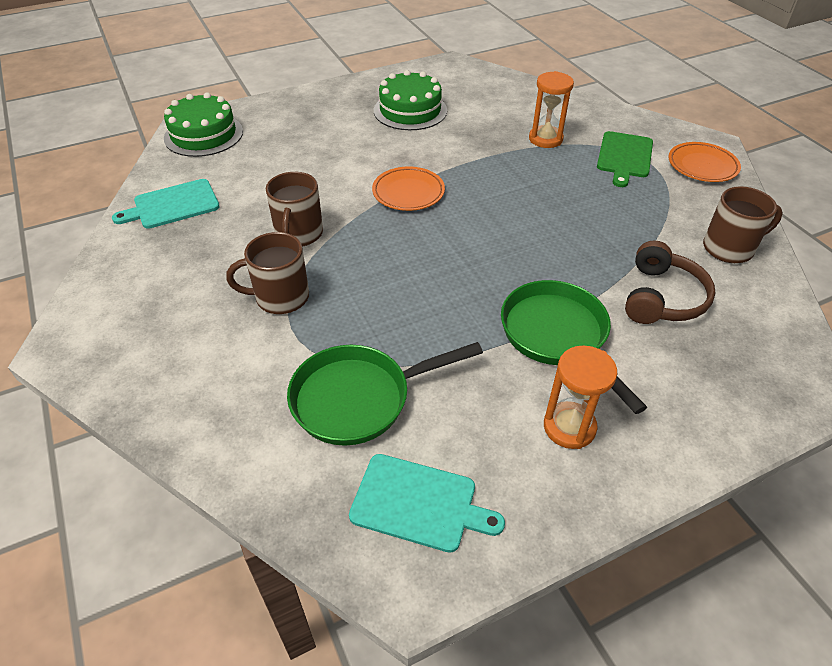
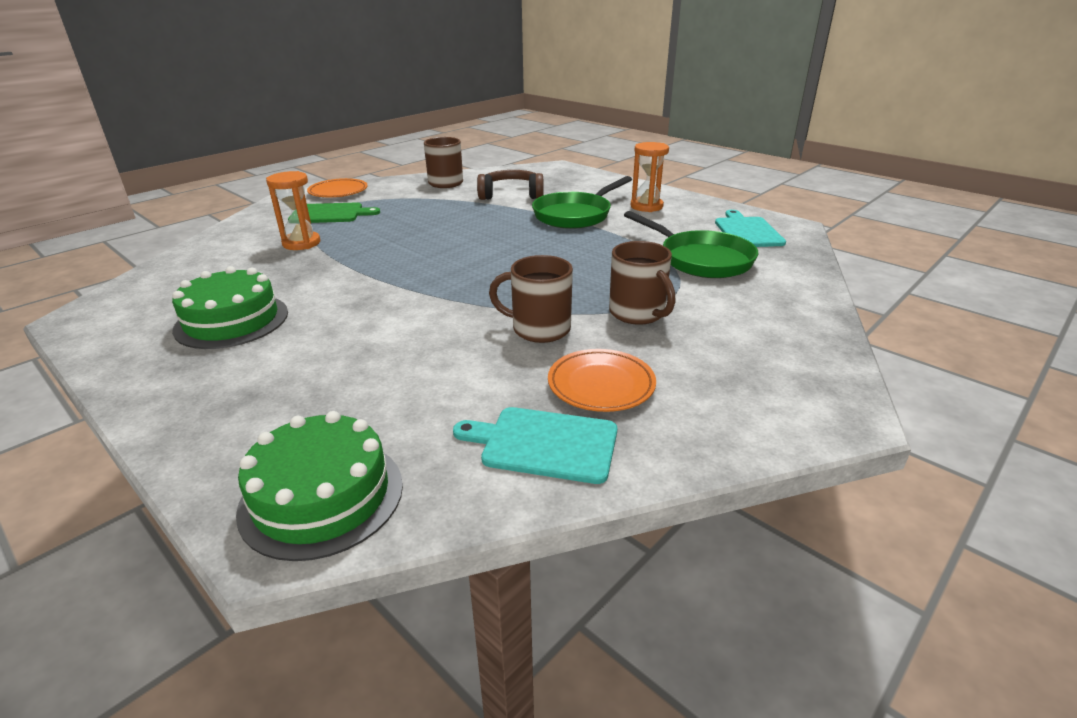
camera: 110 degrees left, 15 degrees down
turquoise cutting board [112,179,220,229] -> turquoise cutting board turned 150 degrees clockwise [453,407,617,484]
brown mug [266,172,323,246] -> brown mug turned 150 degrees counterclockwise [489,255,573,343]
orange plate [372,167,445,211] -> orange plate moved to [548,349,656,412]

